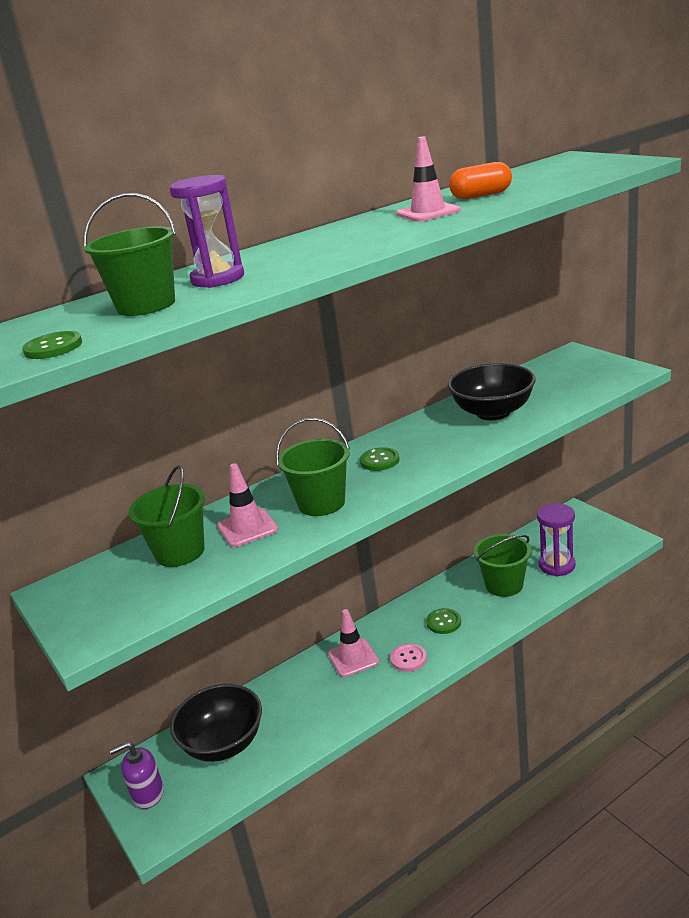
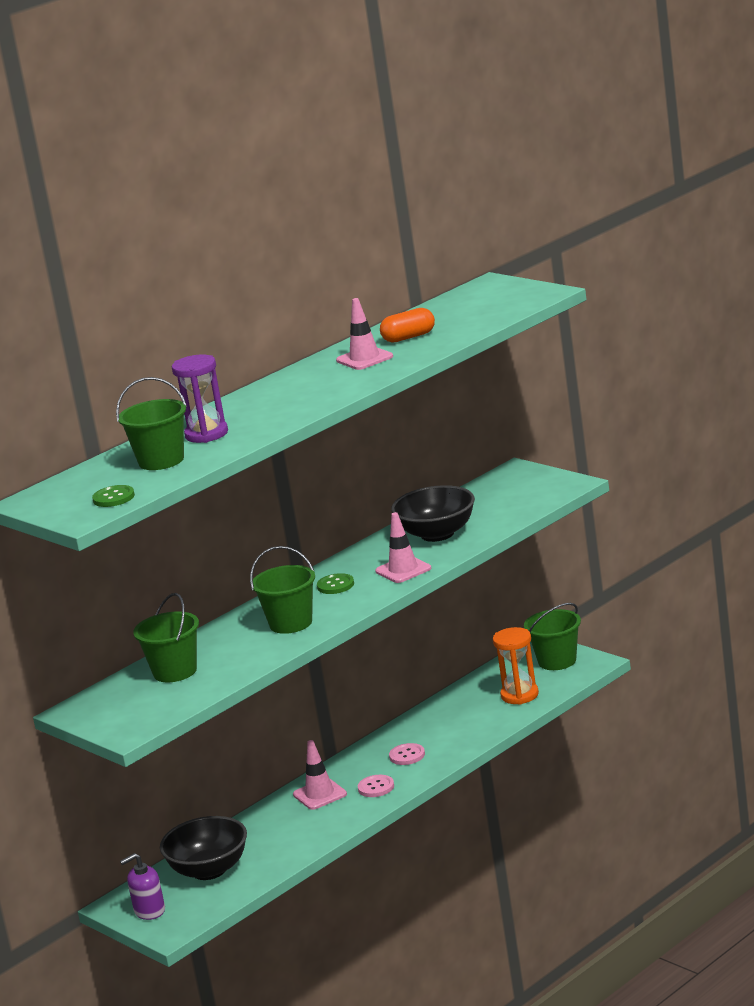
camera: 10 degrees left, 5 degrees down
pink traffic cone [217,463,278,547] -> pink traffic cone moved to [375,512,431,583]
green button [426,608,461,634] -> pink button [389,743,425,765]
green bucket [474,534,531,597] -> green bucket moved to [524,603,581,670]
purple hourglass [537,503,576,577] -> orange hourglass [493,627,539,705]

